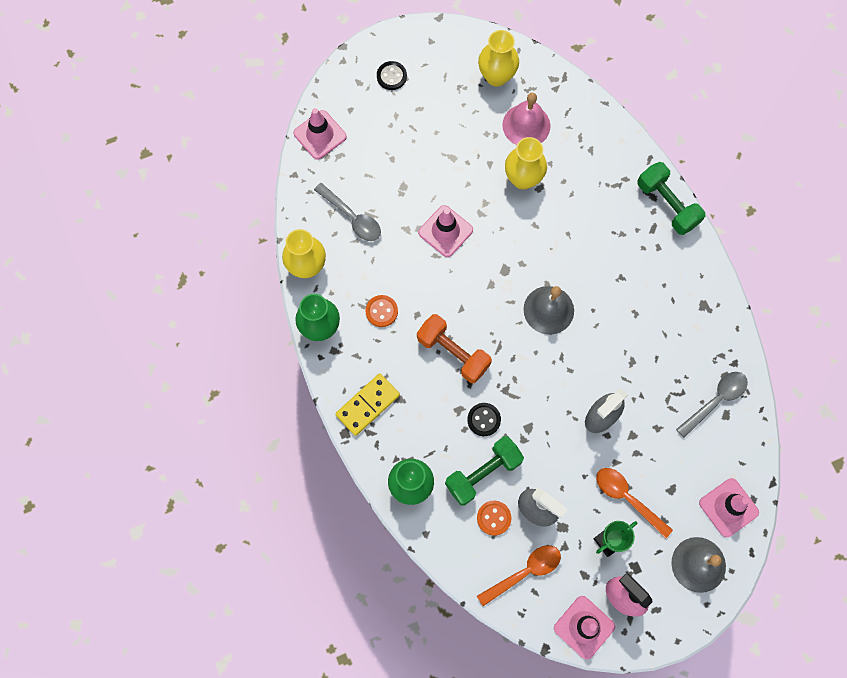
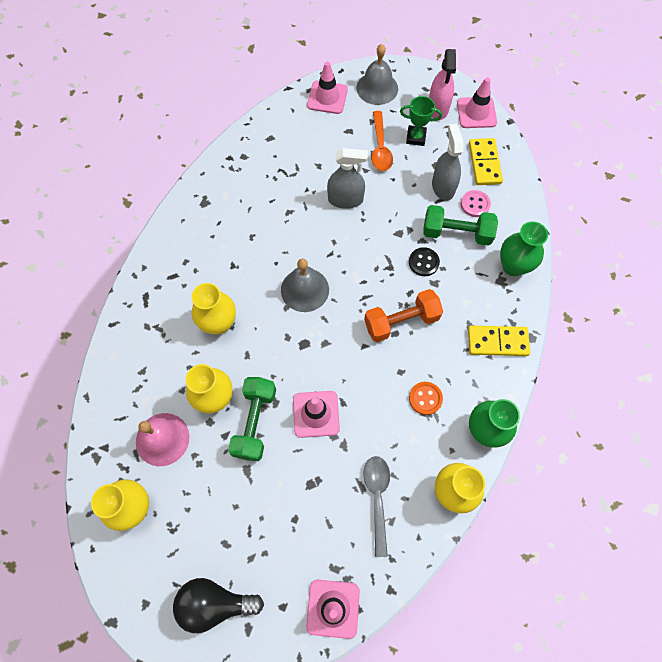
camera: 135 degrees left, 5 degrees down
black button [377,61,407,90] -> black light bulb [173,578,264,633]
orange dumbbell [417,314,492,383] -> orange dumbbell turned 75 degrees clockwise [364,289,443,342]
orange button [477,501,511,536] -> pink button [461,190,491,217]
orange spoon [477,545,561,606] -> yellow domino [469,138,503,185]
green dumbbell [637,162,705,235] -> green dumbbell moved to [228,377,276,461]
grey spoon [676,372,748,438] -> none
none -> yellow vase [192,283,236,334]

